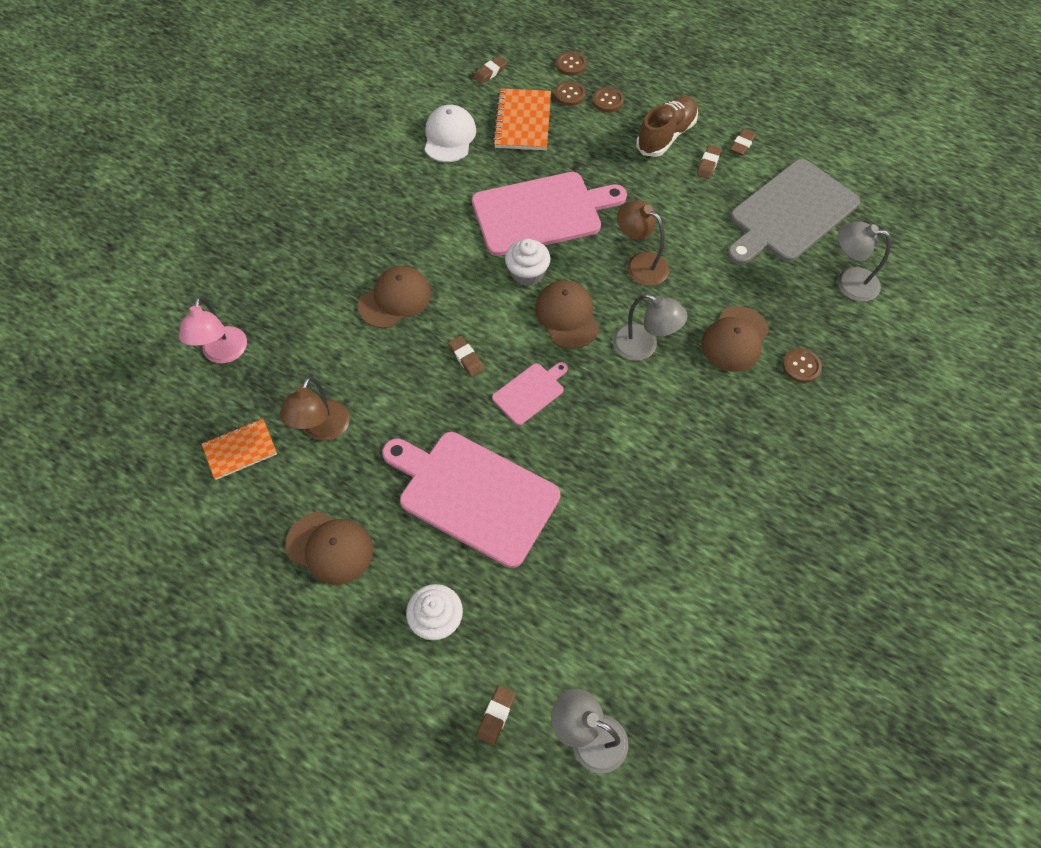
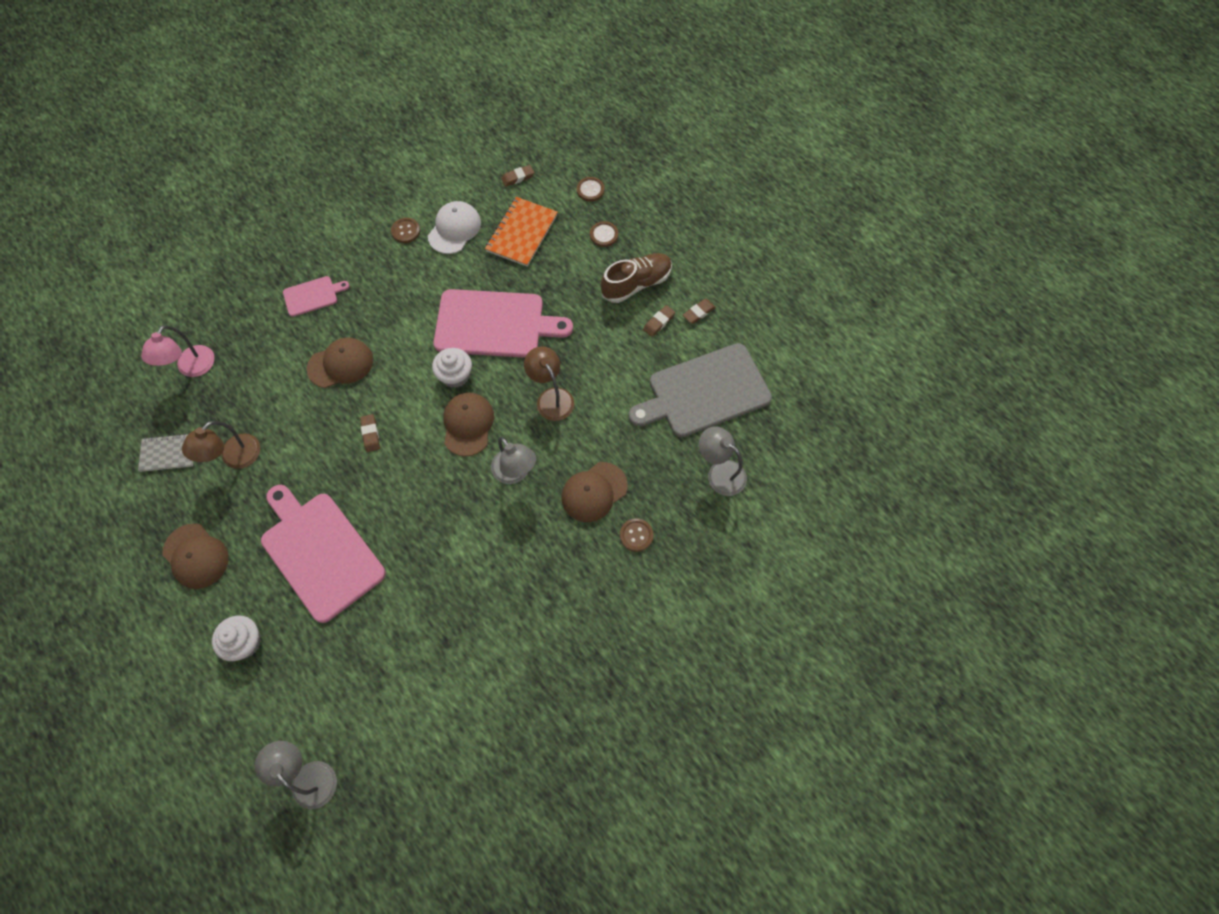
camera: 20 degrees right, 5 degrees up
orange notebook [202,419,277,480] -> grey notebook [138,434,193,472]
brown eraser [477,686,516,745] -> none
pink cutting board [492,362,568,425] -> pink cutting board moved to [283,276,350,317]
brown button [554,81,586,106] -> brown button moved to [391,218,420,243]

